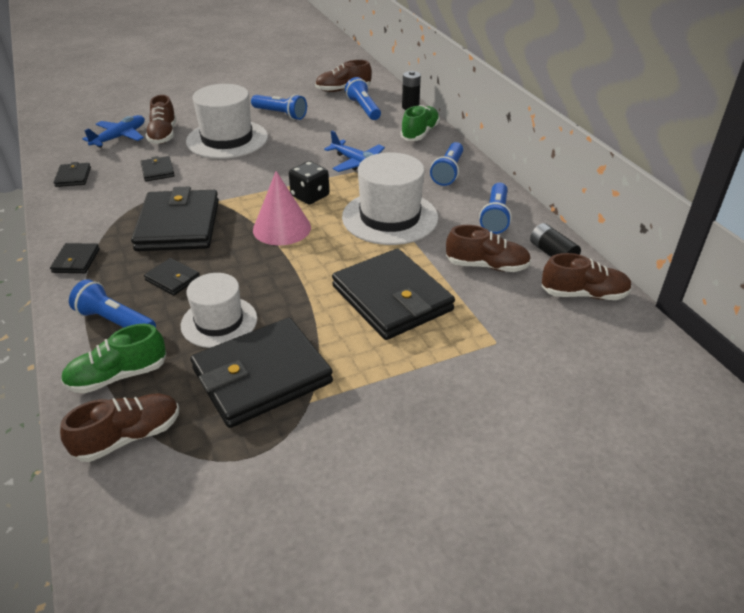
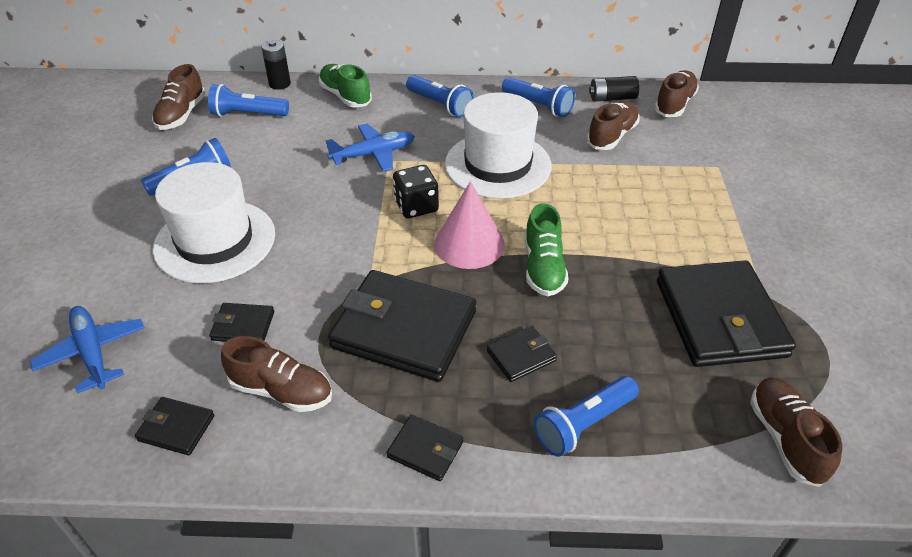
camera: 65 degrees left, 5 degrees up
green shoe [61,324,166,393] -> green shoe moved to [525,203,568,296]
brown shoe [146,95,176,144] -> brown shoe moved to [221,336,332,412]
white hat [181,273,257,348] -> none
black wallet [332,249,455,340] -> none

